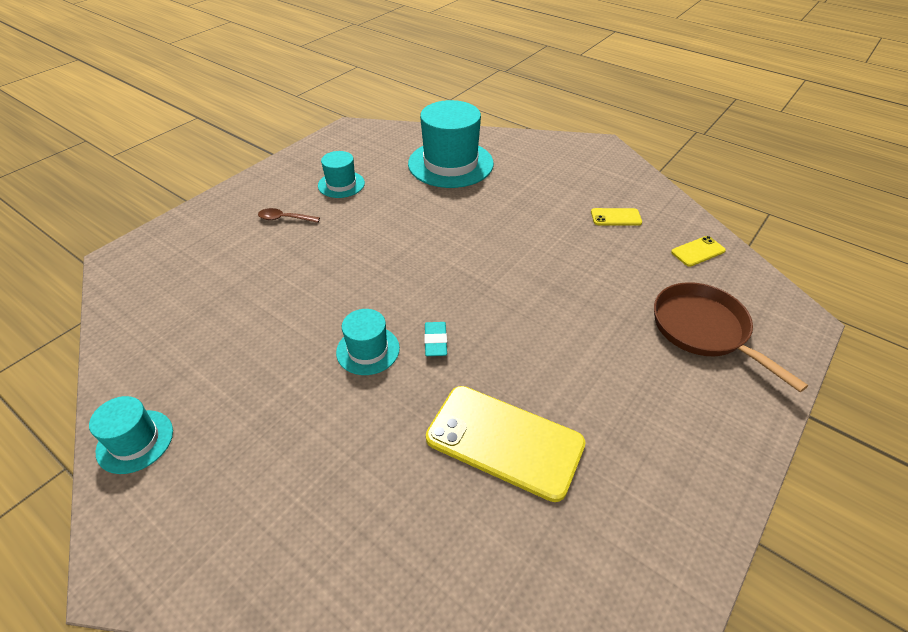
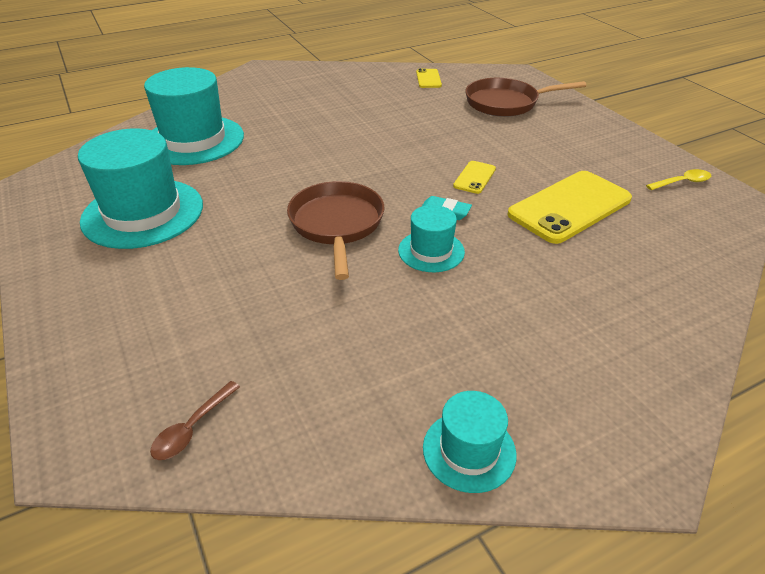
camera: 65 degrees left, 5 degrees down
brown spoon [258,208,320,223] -> brown spoon moved to [150,381,240,460]
turquoise hat [318,151,365,198] -> turquoise hat [78,128,203,249], size x1.92
yellow phone [591,208,642,226] -> yellow phone moved to [453,161,496,194]
none -> brown pan [287,181,384,280]
none -> yellow spoon [646,169,711,190]

